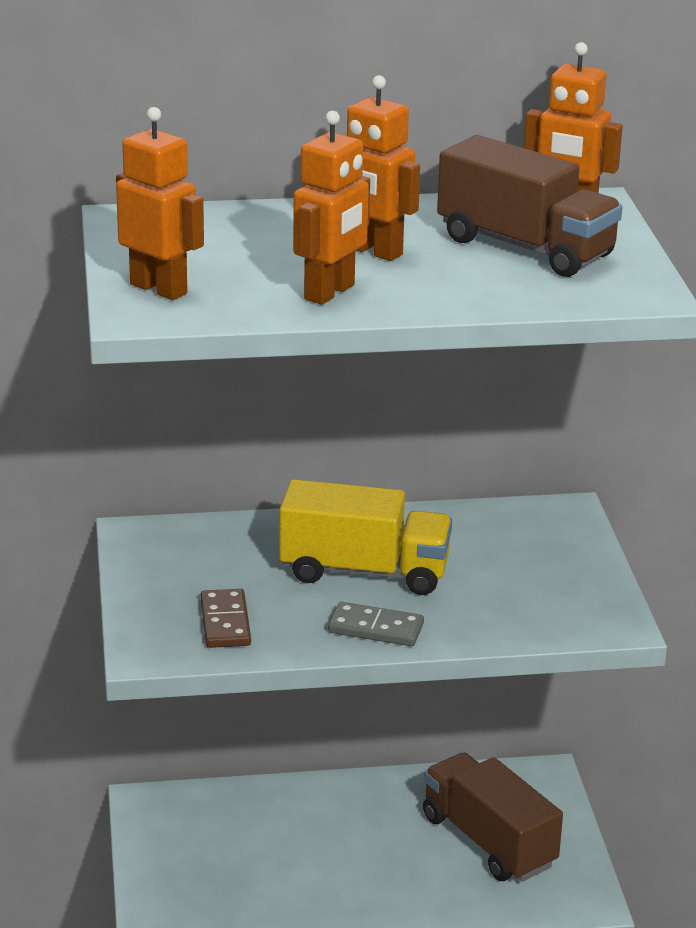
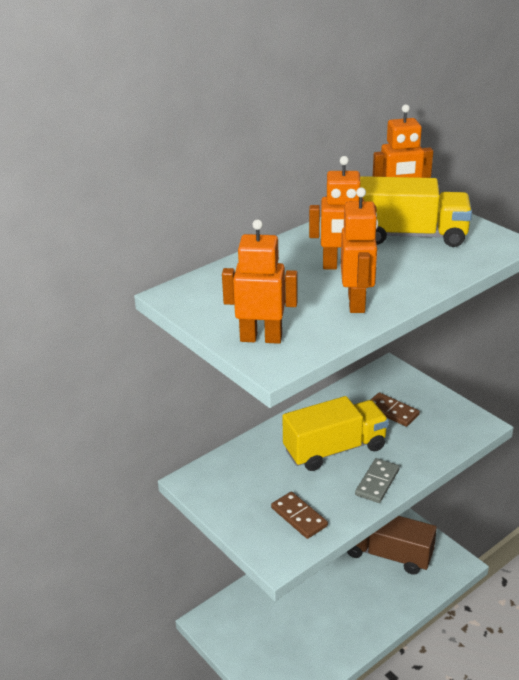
camera: 30 degrees left, 5 degrees up
grey domino [328,602,424,646] -> grey domino turned 45 degrees counterclockwise [355,458,400,503]
brown truck [437,135,623,277] -> yellow truck [360,176,472,247]
none -> brown domino [370,392,420,427]

